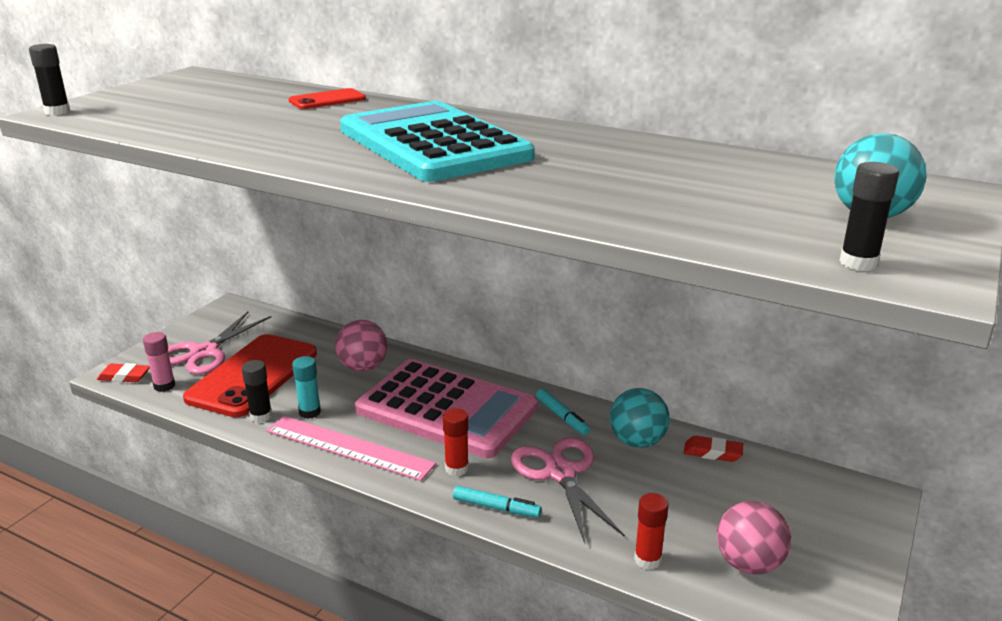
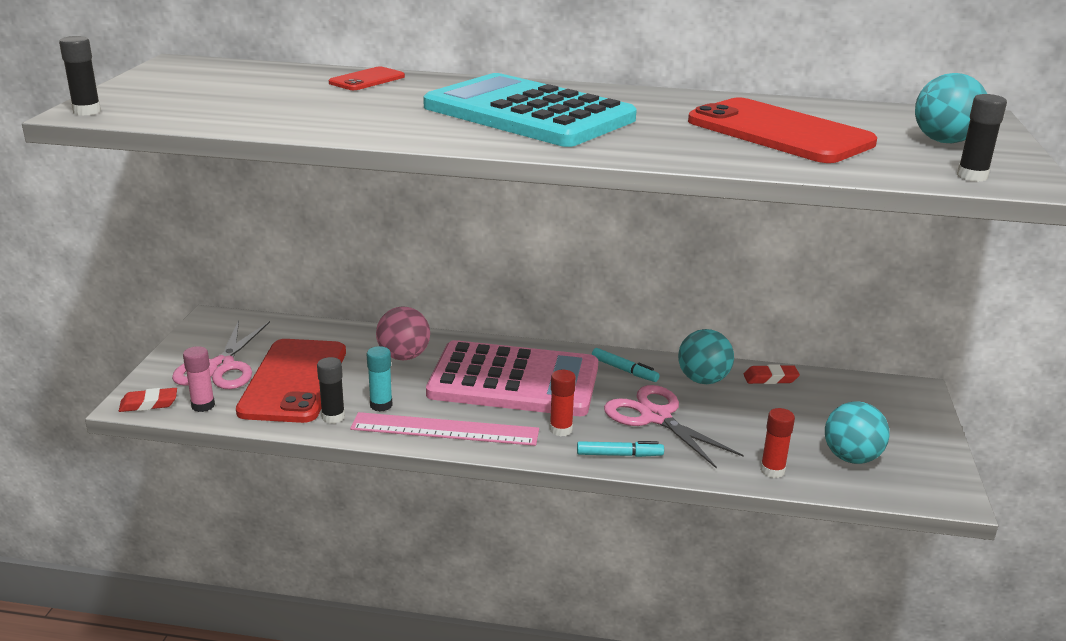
camera: 20 degrees left, 0 degrees up
pink ball [717,501,791,575] -> turquoise ball [825,402,890,464]
none -> red phone [688,97,877,163]

